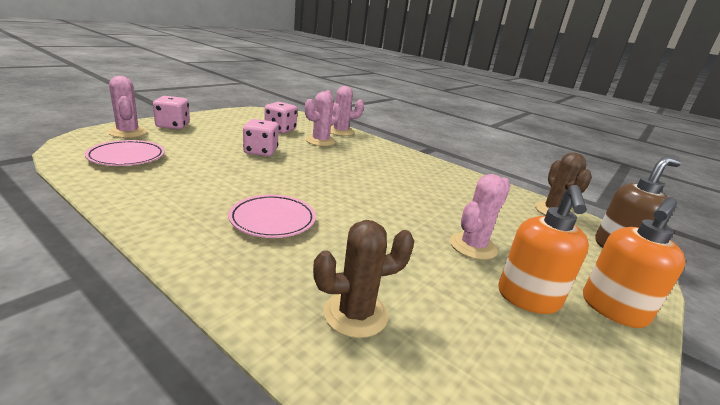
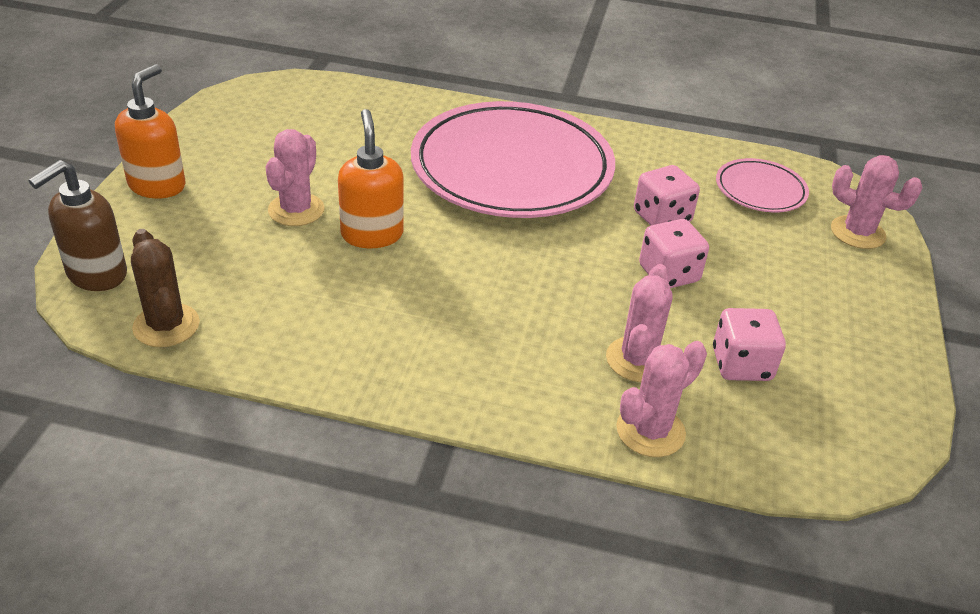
camera: 155 degrees right, 15 degrees up
pink dice [153,96,190,129] -> pink dice moved to [634,165,700,226]
pink plate [228,195,316,238] -> pink plate [411,101,615,218], size x2.22
brown cactus [313,220,414,338] -> none
orange soap dispenser [498,185,589,314] -> orange soap dispenser moved to [338,109,404,248]

